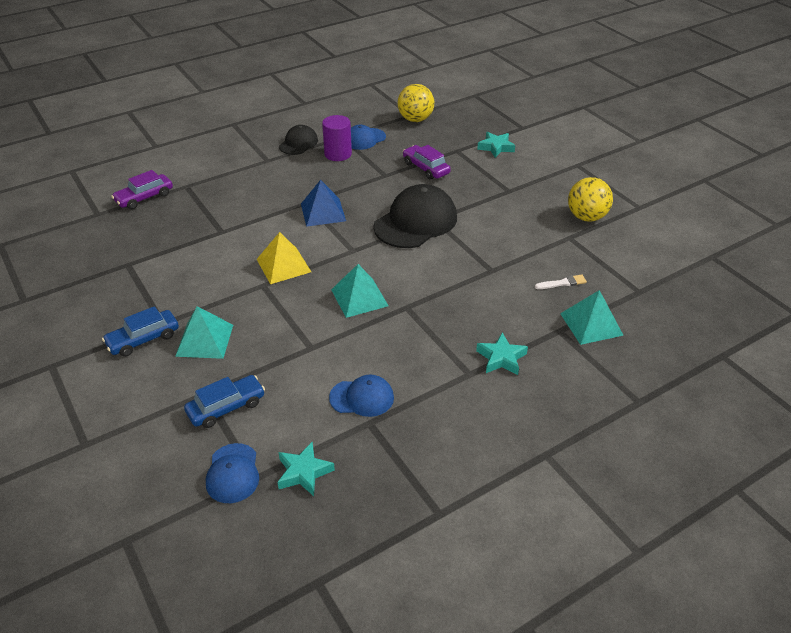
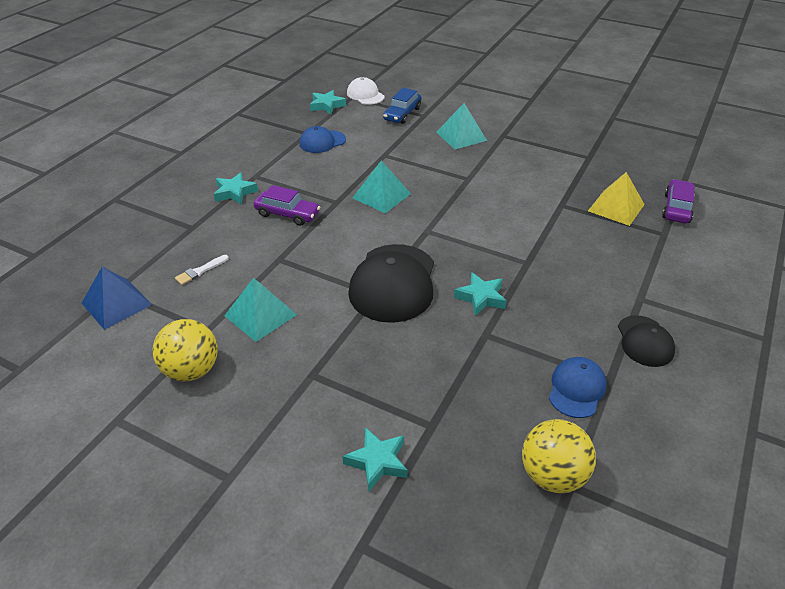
camera: 150 degrees right, 0 degrees up
blue car [102,306,179,357] -> none
blue cap [206,443,259,503] -> white cap [347,77,384,105]
yellow pyramid [257,232,311,284] -> yellow pyramid moved to [588,172,645,226]
blue pyramid [301,180,346,227] -> blue pyramid moved to [82,267,152,330]
purple cylinder [322,115,352,161] -> none
purple car [403,145,451,180] -> purple car moved to [254,185,320,226]
turquoise pyramid [560,290,624,345] -> turquoise pyramid moved to [224,278,297,342]
none -> turquoise star [454,272,507,316]

